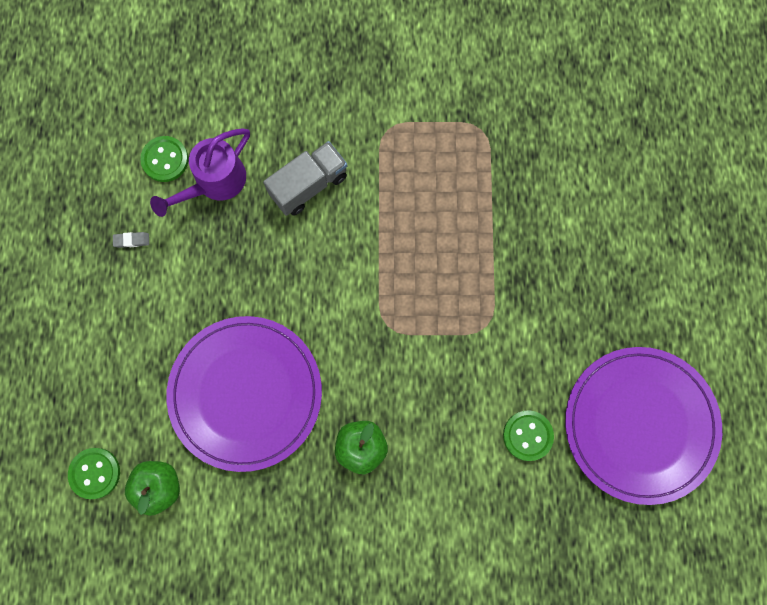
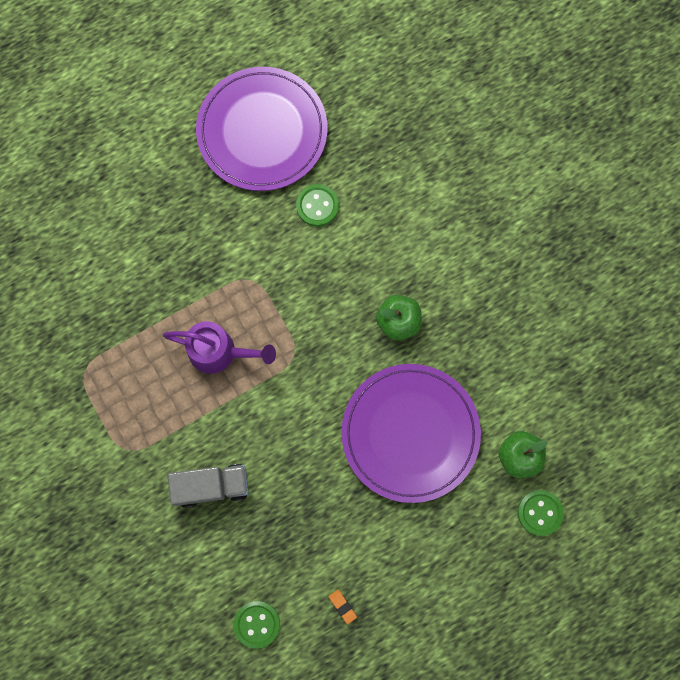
camera: 120 degrees left, 0 degrees up
grey eraser [113,232,149,248] -> orange eraser [329,590,357,624]
purple watering can [150,128,250,217] -> purple watering can moved to [163,321,276,374]
grey truck [263,141,347,216] -> grey truck turned 150 degrees clockwise [168,464,249,508]

